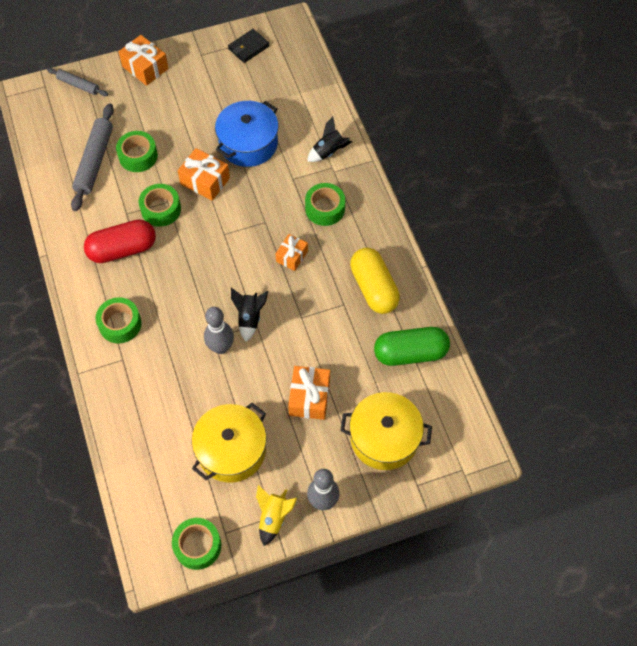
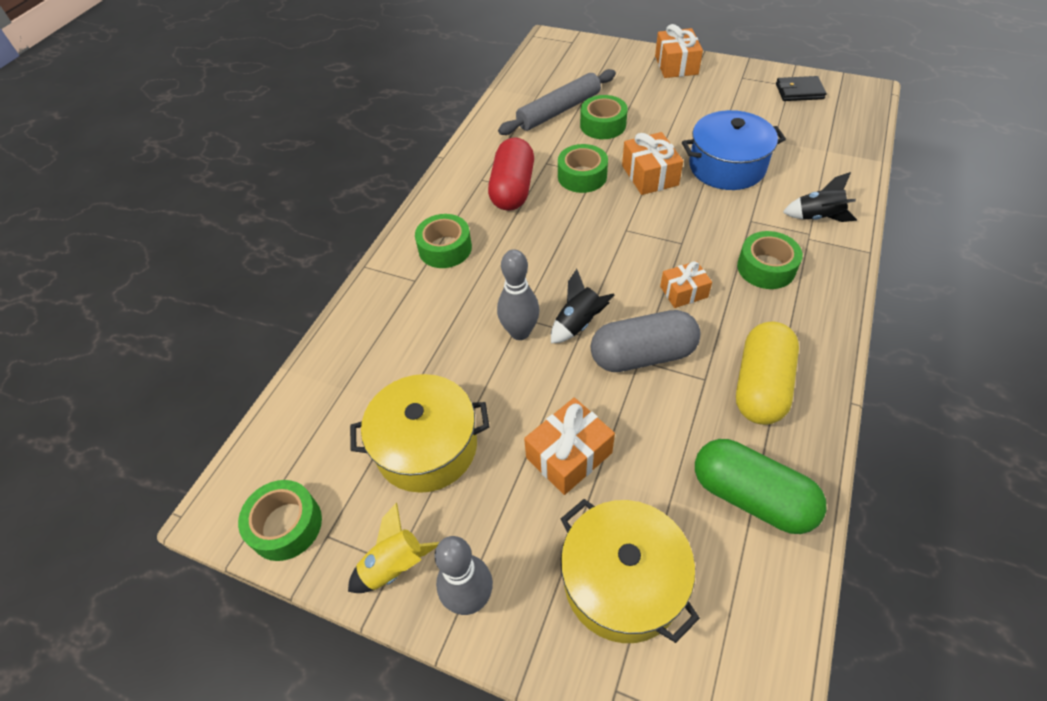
camera: 45 degrees right, 10 degrees down
grey rolling pin [47,68,108,96] -> none
red capsule [84,219,156,263] -> red capsule turned 75 degrees clockwise [488,137,534,211]
none -> grey capsule [591,310,700,372]

